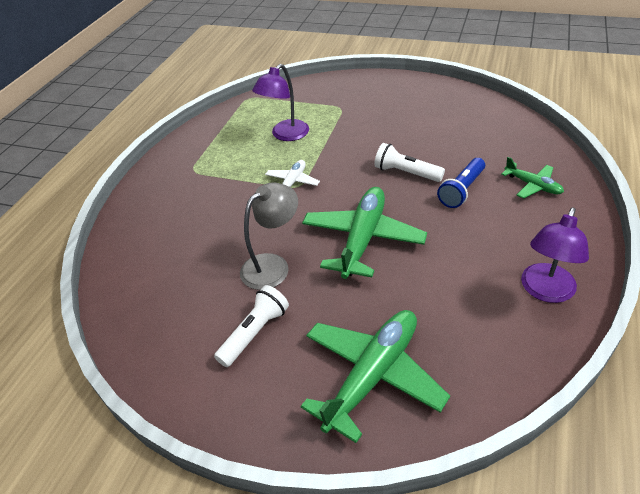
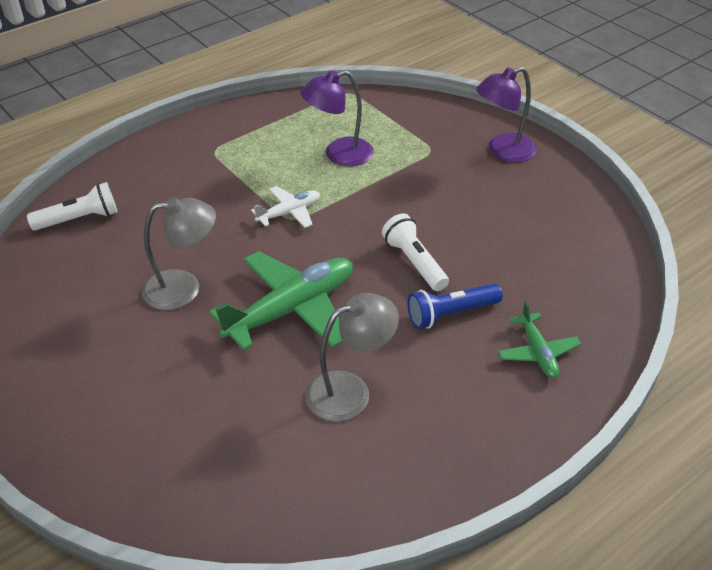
camera: 30 degrees right, 0 degrees up
white flashlight [214,285,289,367] -> white flashlight moved to [27,182,117,231]
green plane [301,310,450,443] -> none
purple lamp [521,207,589,303] -> purple lamp moved to [476,67,537,163]
none -> grey lamp [306,293,399,422]

